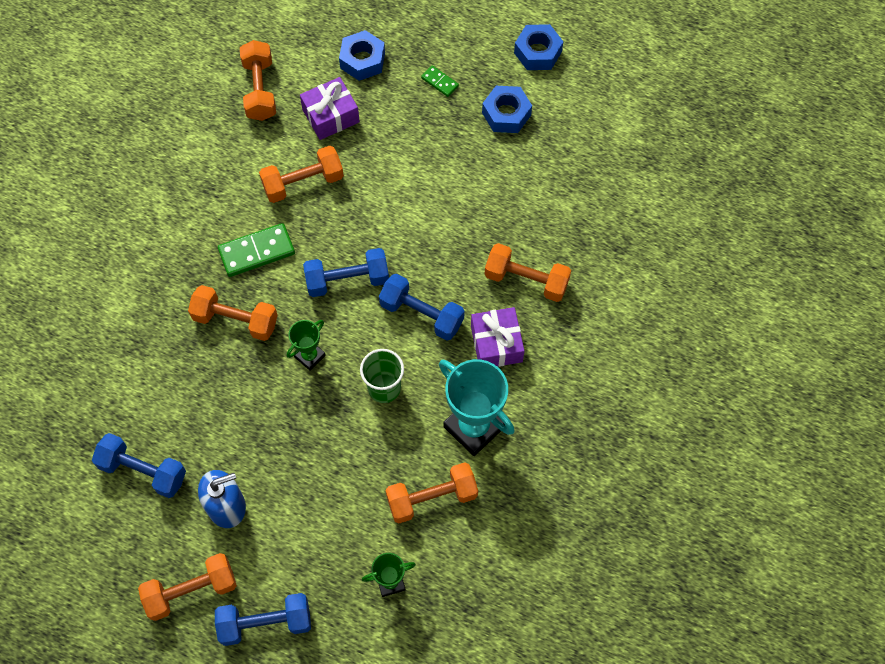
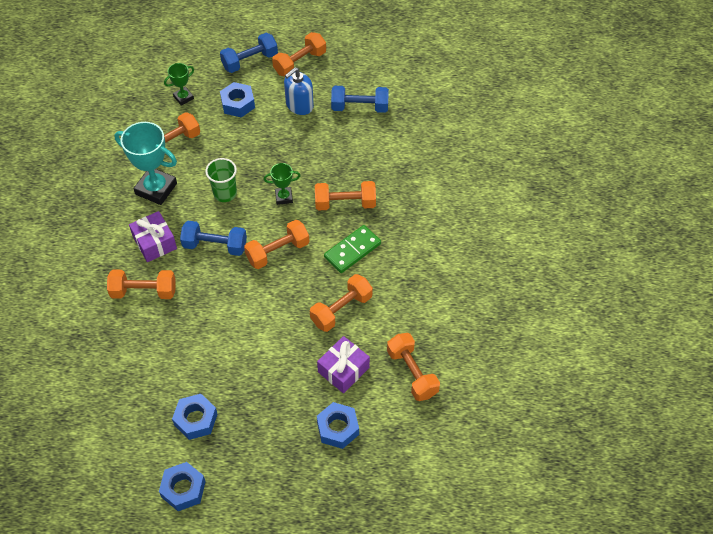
camera: 160 degrees right, 10 degrees down
green trophy [287,320,326,371] -> green trophy turned 60 degrees clockwise [263,163,301,205]
blue dumbbell [303,248,389,297] -> orange dumbbell [244,220,310,269]
green domino [421,65,459,97] -> none
none -> blue nut [220,82,255,117]

